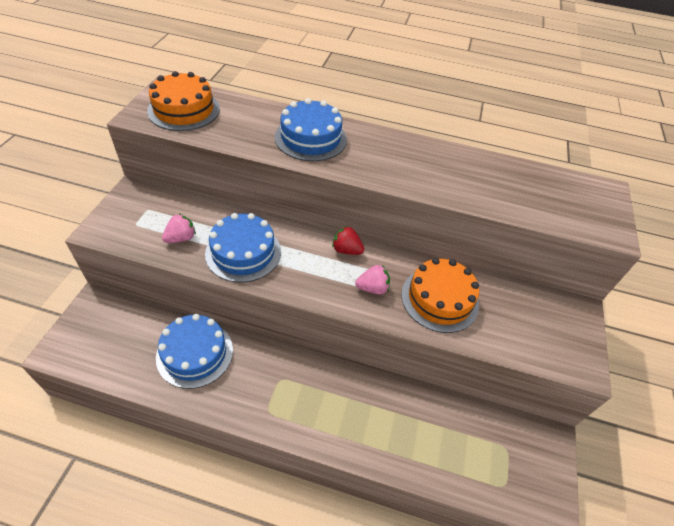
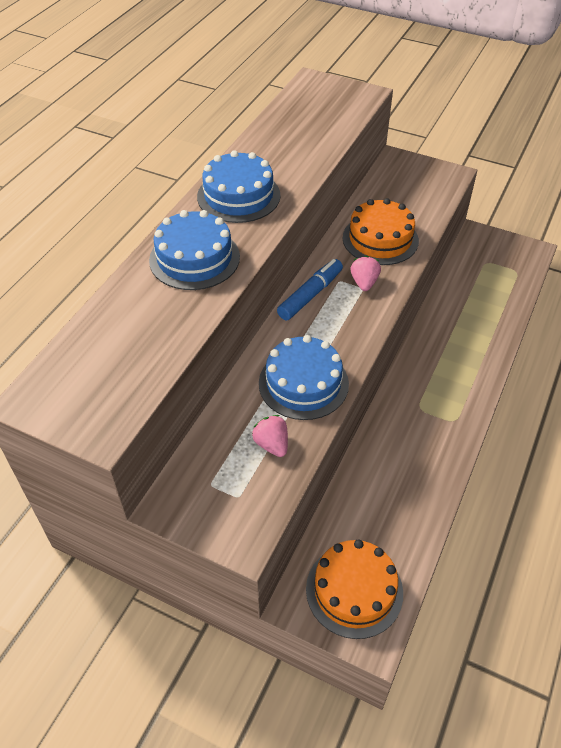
camera: 75 degrees left, 0 degrees up
orange cake [147,71,220,131] -> orange cake moved to [306,539,403,639]
blue cake [156,314,233,389] -> blue cake moved to [197,150,280,223]
red strawberry [332,226,364,255] -> blue marker [277,259,343,320]

